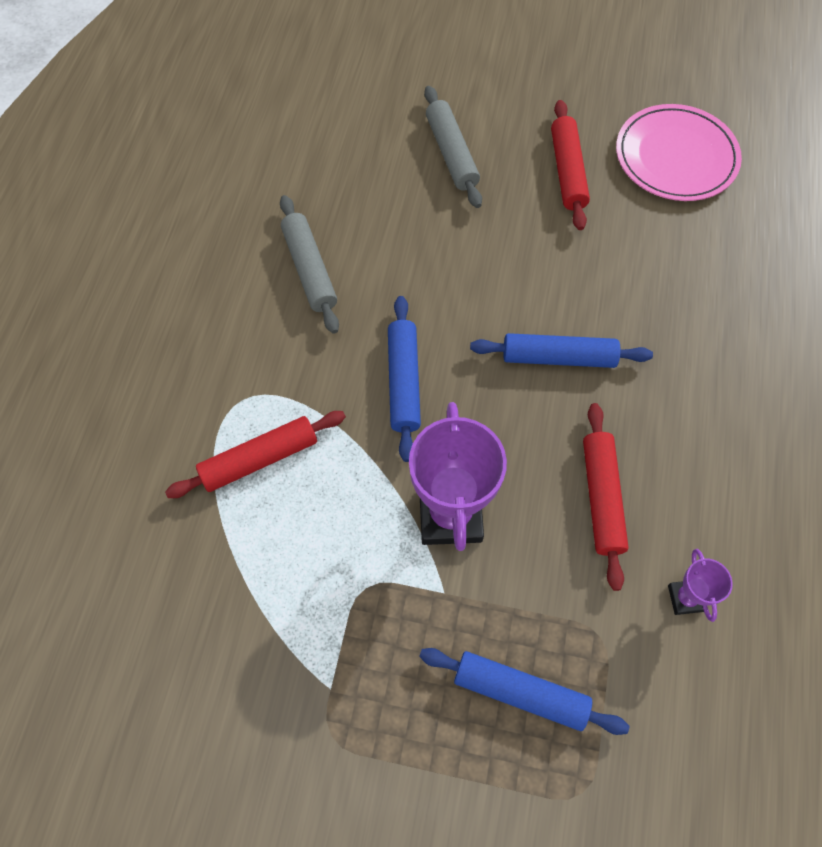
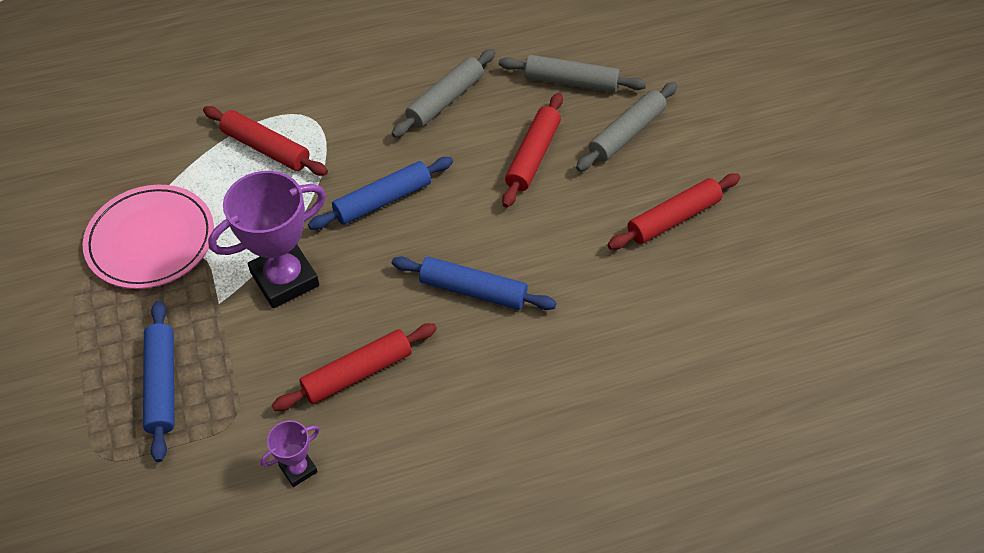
camera: 60 degrees right, 10 degrees down
blue rolling pin [470,333,653,368] -> blue rolling pin turned 45 degrees counterclockwise [392,256,557,310]
pink plate [616,104,742,201] -> pink plate moved to [83,185,214,289]
none -> grey rolling pin [499,55,646,93]
none -> red rolling pin [502,93,563,208]

